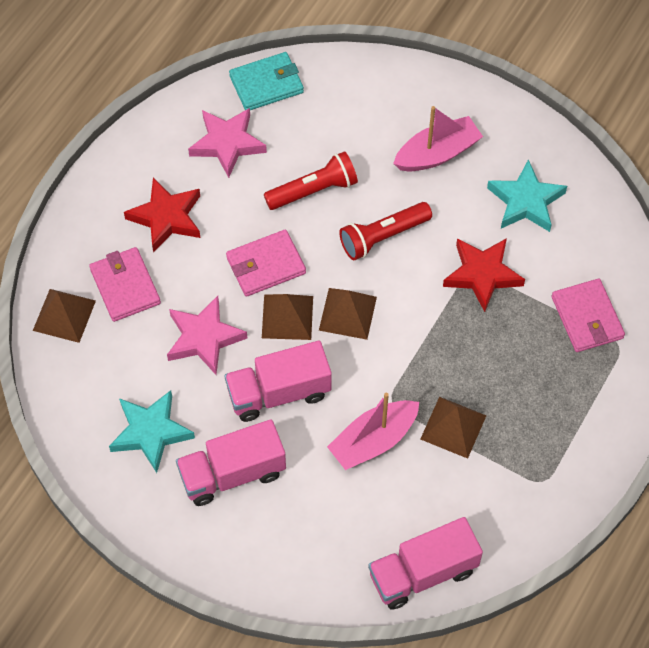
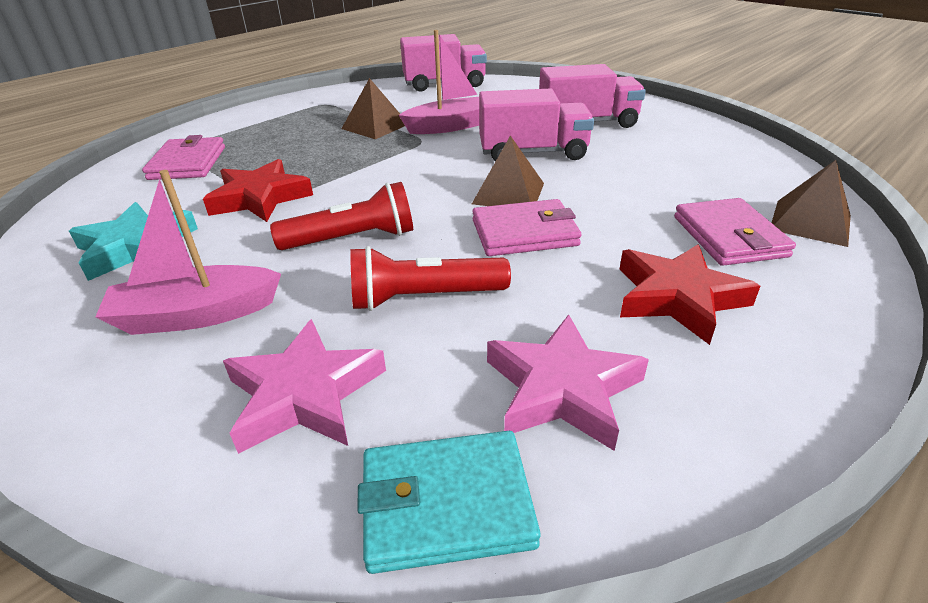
camera: 165 degrees left, 25 degrees down
turquoise star [109,390,195,473] -> none
pink star [167,296,247,375] -> pink star moved to [223,319,386,454]
brown pyramid [319,288,377,340] -> none

